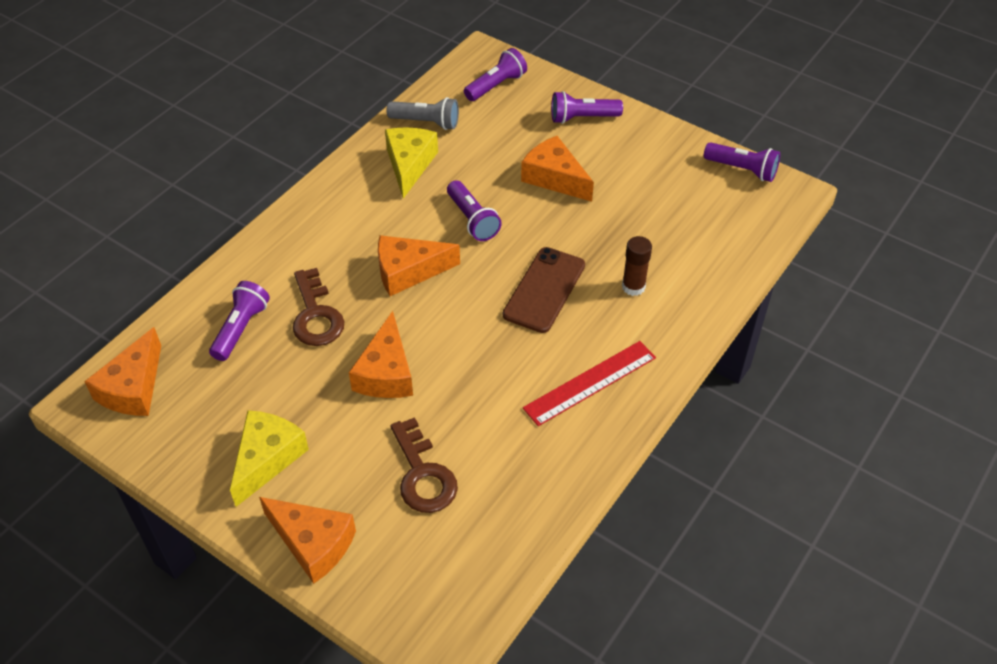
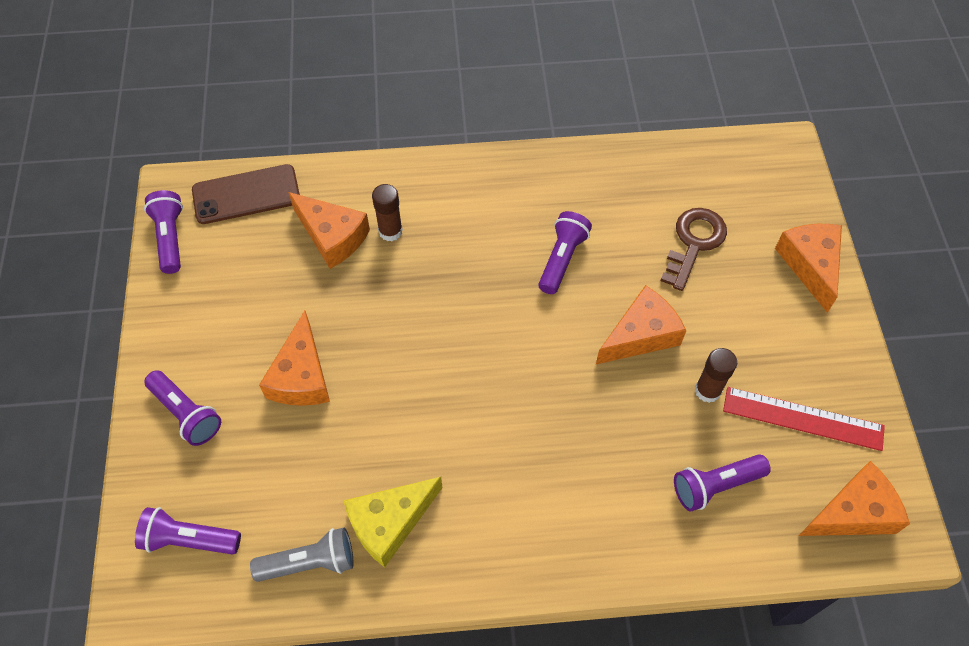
camera: 130 degrees left, 10 degrees up
yellow cheese [230,410,309,507] -> none
brown key [293,268,345,346] -> none
orange cheese [378,235,460,296] -> orange cheese moved to [288,192,370,269]
grey flashlight [387,97,459,130] -> grey flashlight turned 105 degrees clockwise [250,528,353,582]
purple flashlight [447,180,502,241] -> purple flashlight moved to [538,211,592,294]
brown phone [503,247,585,333] -> brown phone moved to [192,164,300,224]
red ruler [523,341,656,426] -> red ruler moved to [723,387,885,451]
none -> brown glue stick [695,348,737,403]

